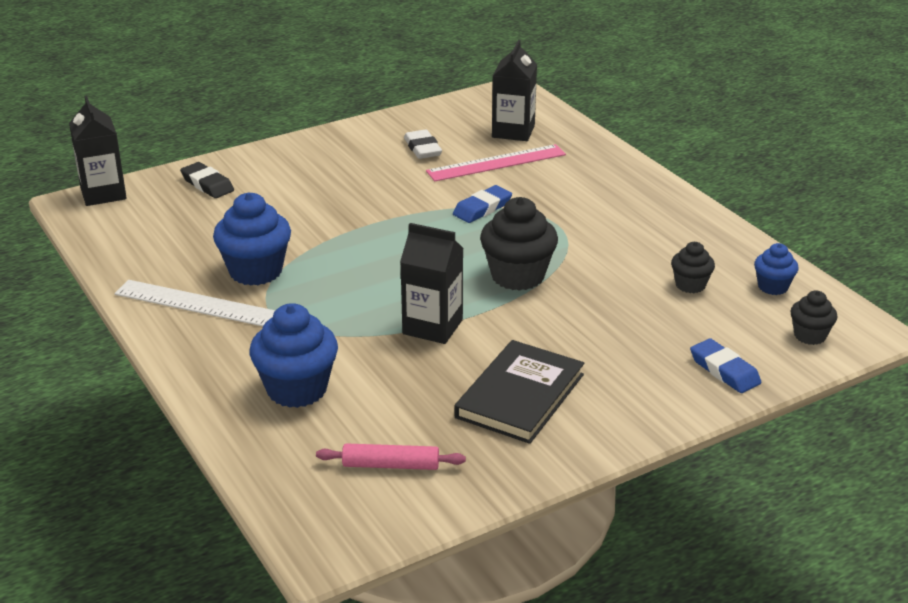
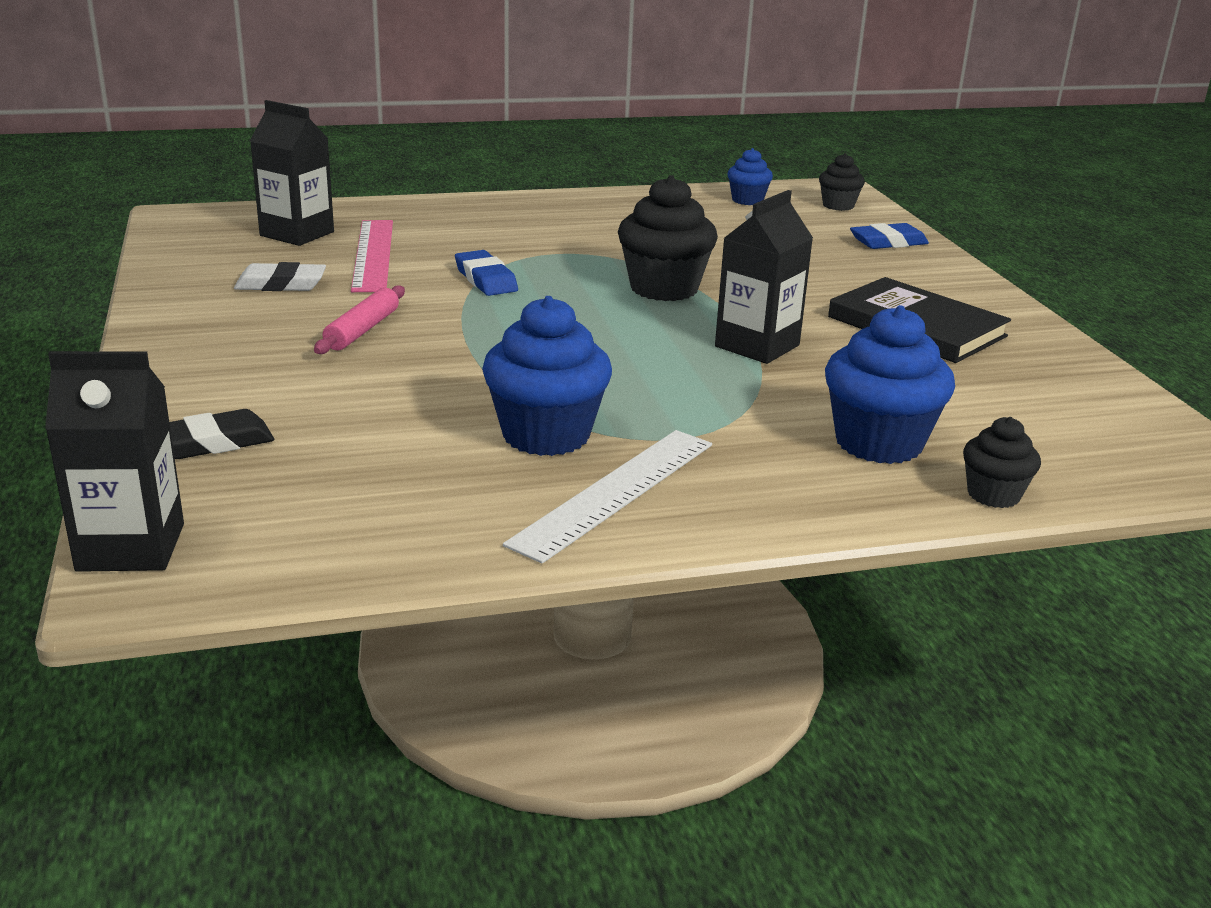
camera: 75 degrees left, 5 degrees down
pink rolling pin [316,443,466,470] -> pink rolling pin moved to [314,285,405,354]
black cupcake [671,242,715,293] -> black cupcake moved to [963,417,1041,508]

